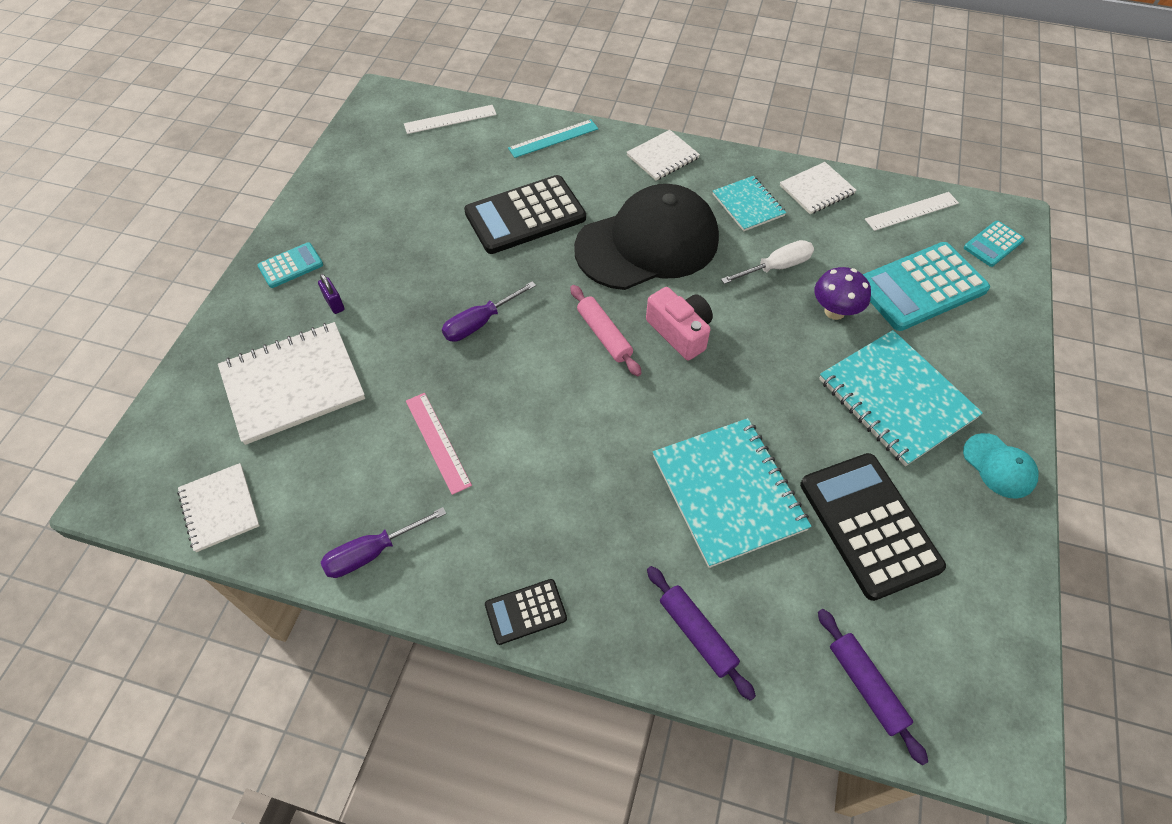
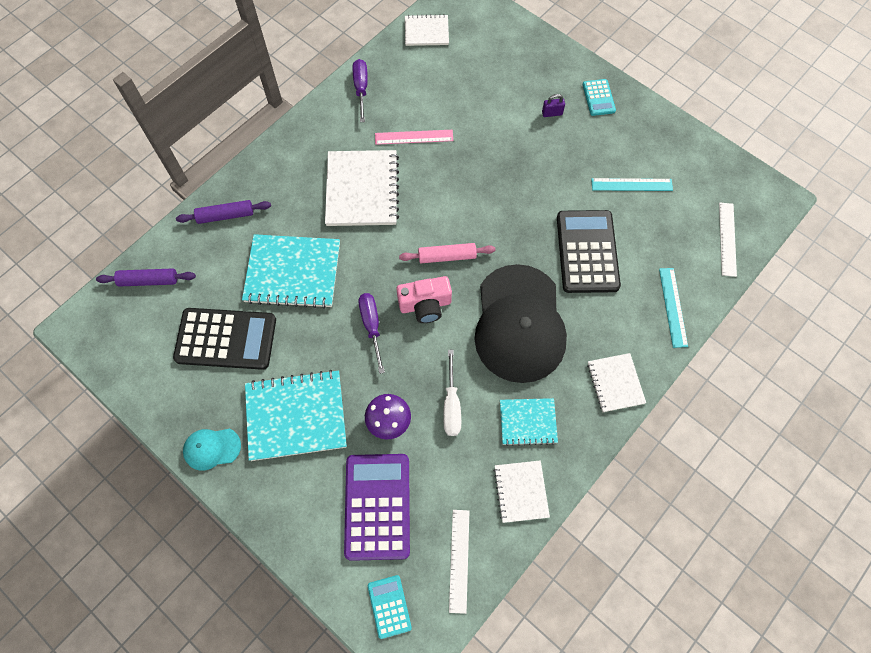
camera: 115 degrees right, 10 degrees up
white notebook [218,322,365,445] -> white notebook moved to [325,150,399,226]
purple screwdriver [442,281,536,342] -> purple screwdriver moved to [359,293,385,374]
black calculator [485,579,567,645] -> none
turquoise calculator [863,242,990,331] -> purple calculator [344,454,410,561]
none -> turquoise ruler [591,178,673,191]

